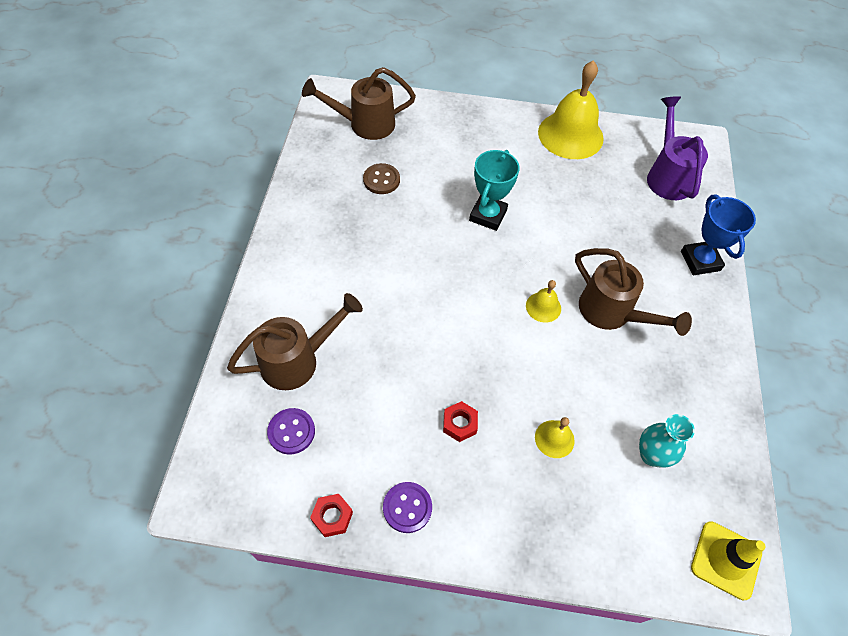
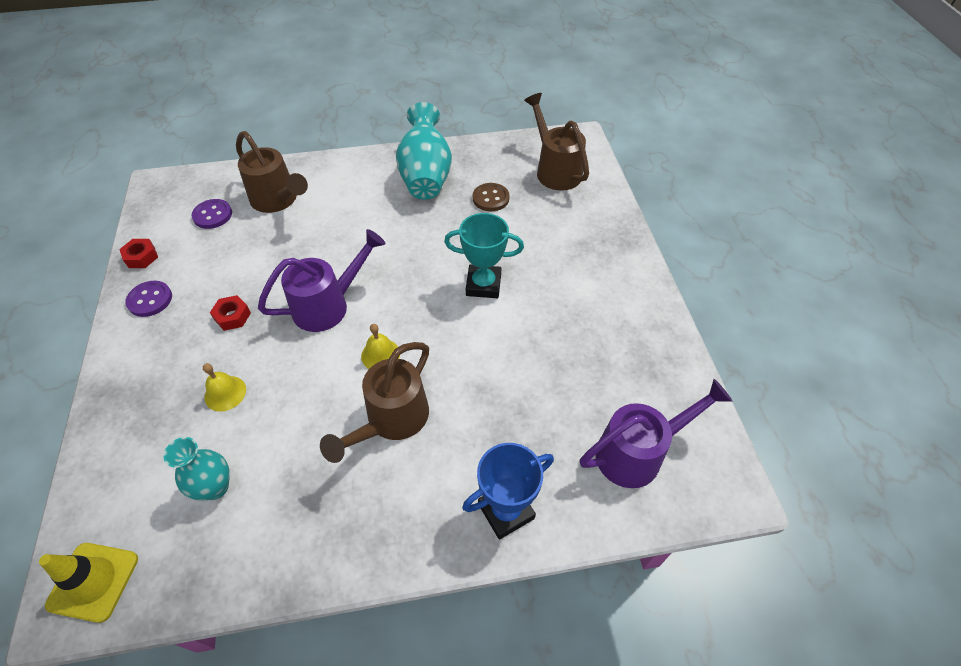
camera: 75 degrees right, 5 degrees down
yellow bell [538,60,604,159] -> none
none -> purple watering can [258,229,386,332]
none -> turquoise vase [396,102,452,199]

